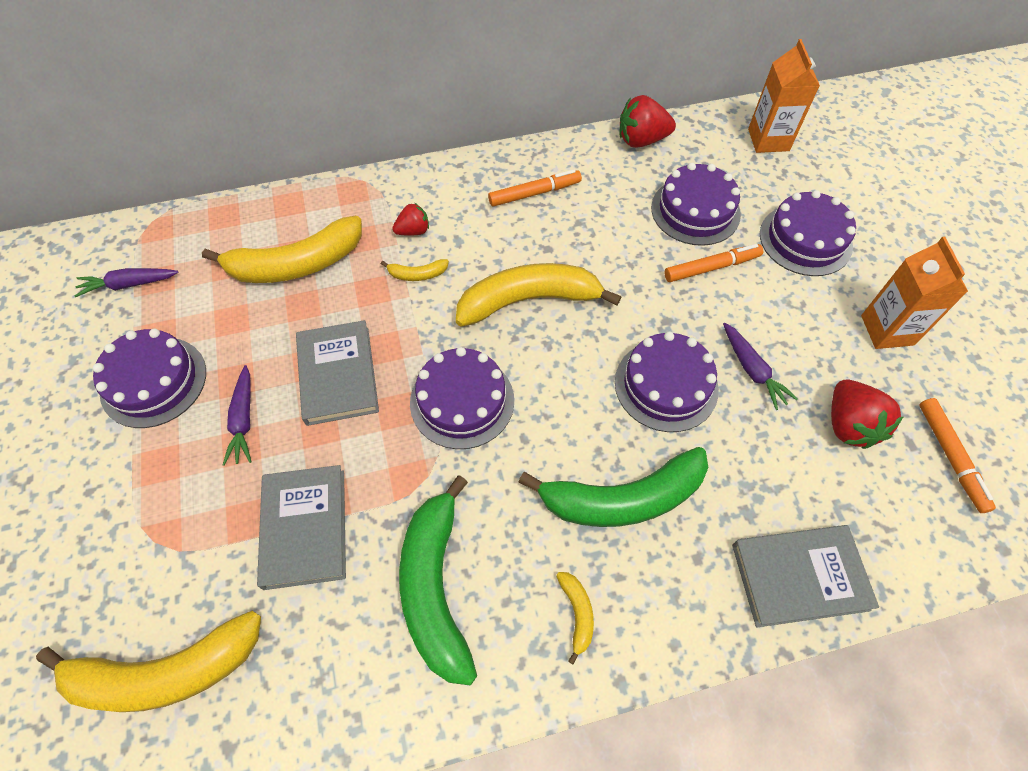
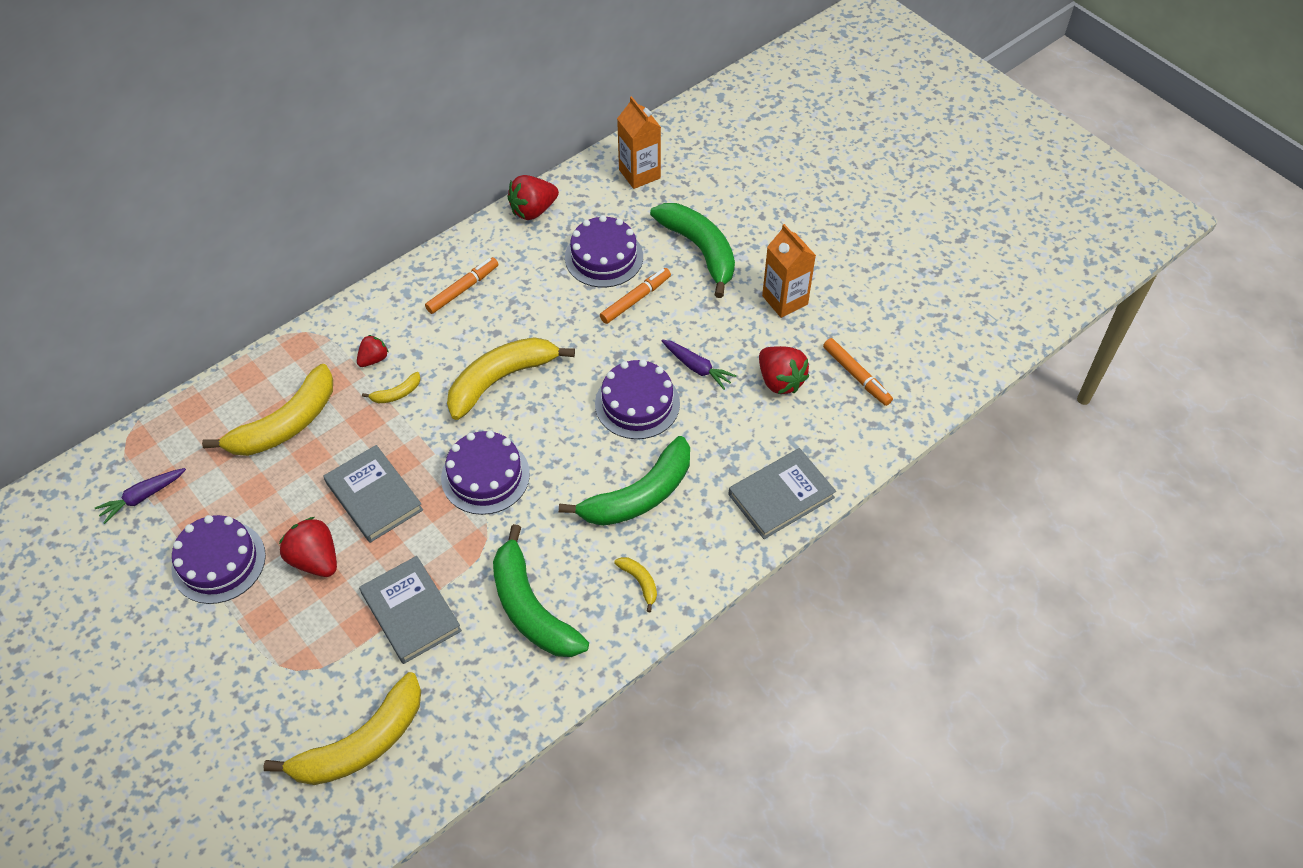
camera: 25 degrees left, 5 degrees down
purple carrot [223,365,252,466] -> red strawberry [279,517,337,577]
purple cake [760,190,856,276] -> green banana [650,203,735,298]

